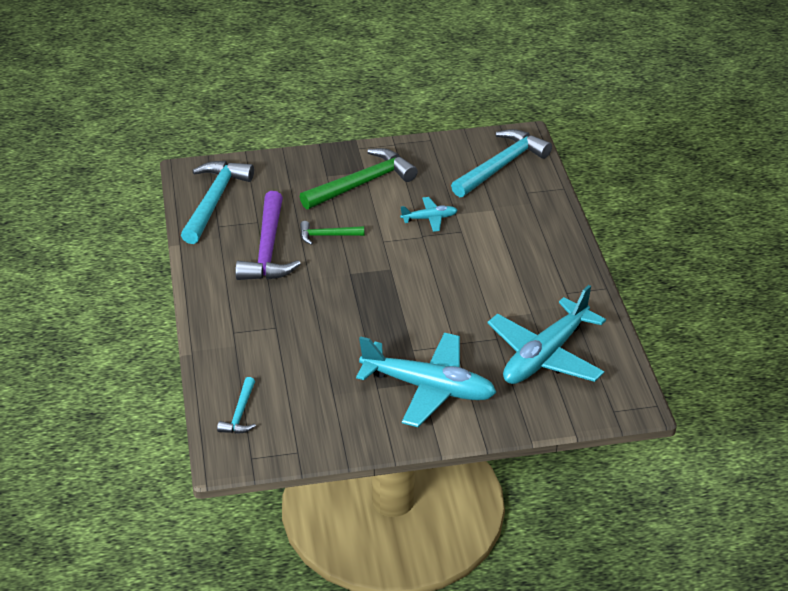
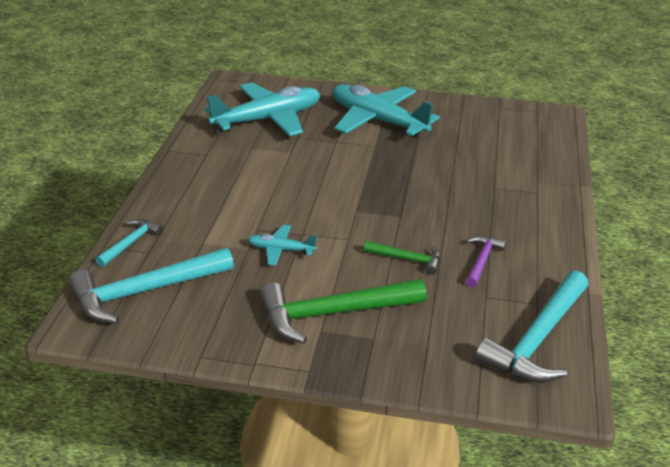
camera: 160 degrees left, 5 degrees down
turquoise hammer [217,377,256,434] -> turquoise hammer moved to [96,219,163,267]
purple hammer [235,191,301,280] -> purple hammer [466,235,506,288], size x0.52

